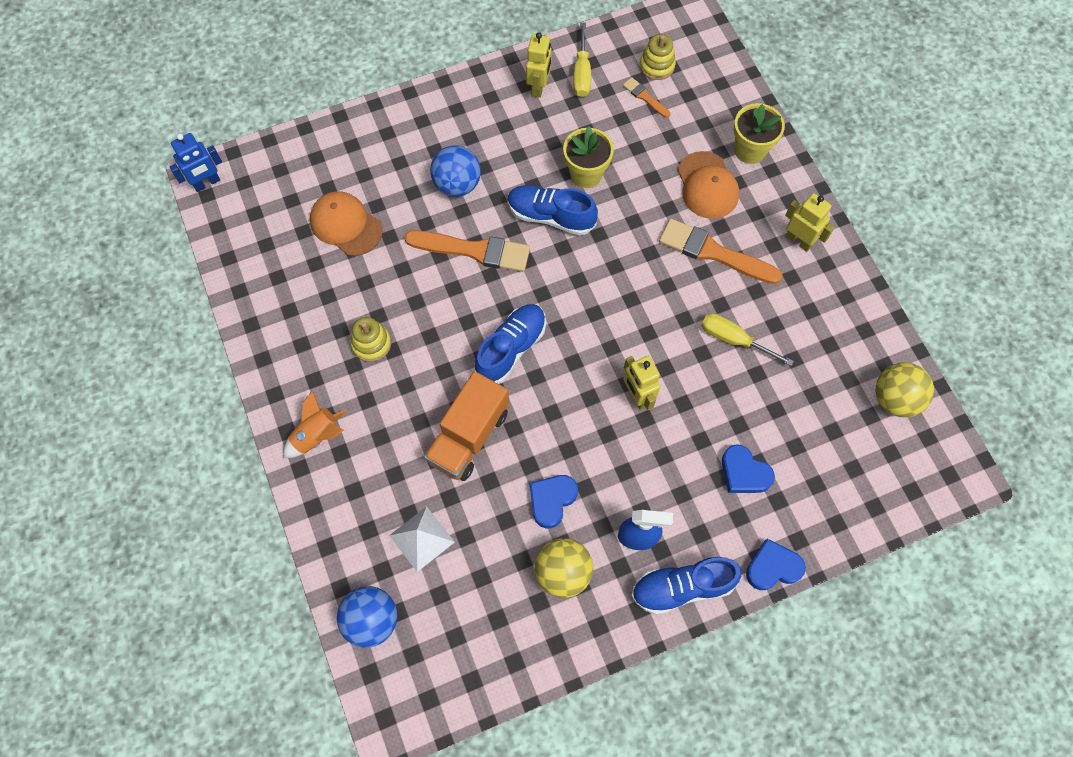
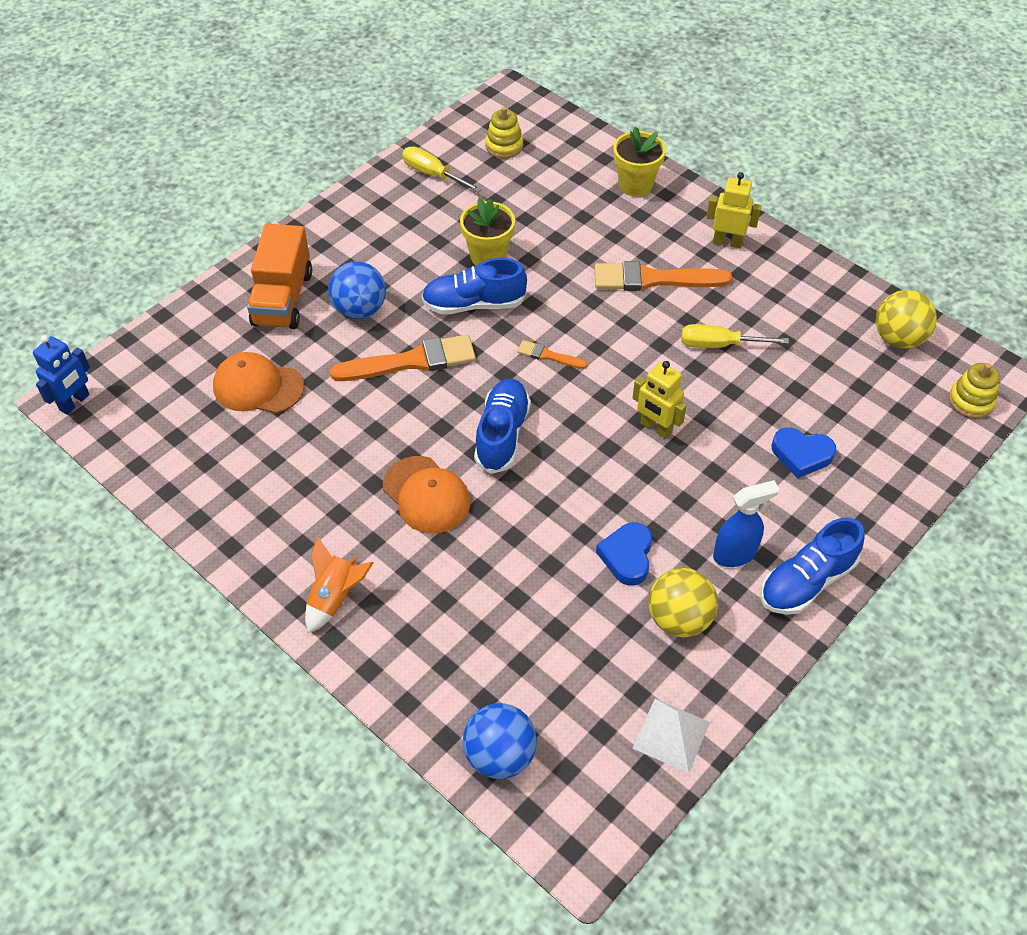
camera: 25 degrees left, 15 degrees down
yellow stacking toy [350,317,391,362] -> yellow stacking toy moved to [949,363,1000,418]
white pyramid [389,506,455,572] -> white pyramid moved to [632,699,710,773]
orange truck [424,371,509,481] -> orange truck moved to [247,224,312,329]
yellow robot [526,32,552,98] -> none
yellow screwdriver [573,22,591,97] -> yellow screwdriver turned 150 degrees clockwise [402,146,482,192]
orange brush [623,77,670,118] -> orange brush moved to [517,340,587,369]
orange cap [678,151,739,219] -> orange cap moved to [383,456,470,534]
blue heart [746,539,806,590] -> none

